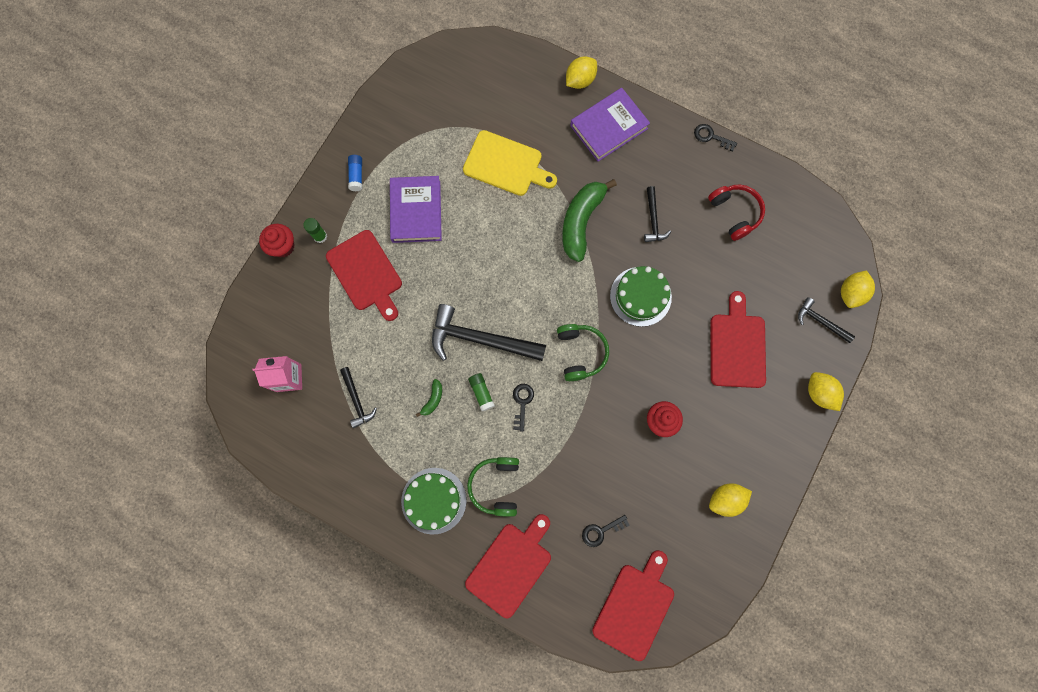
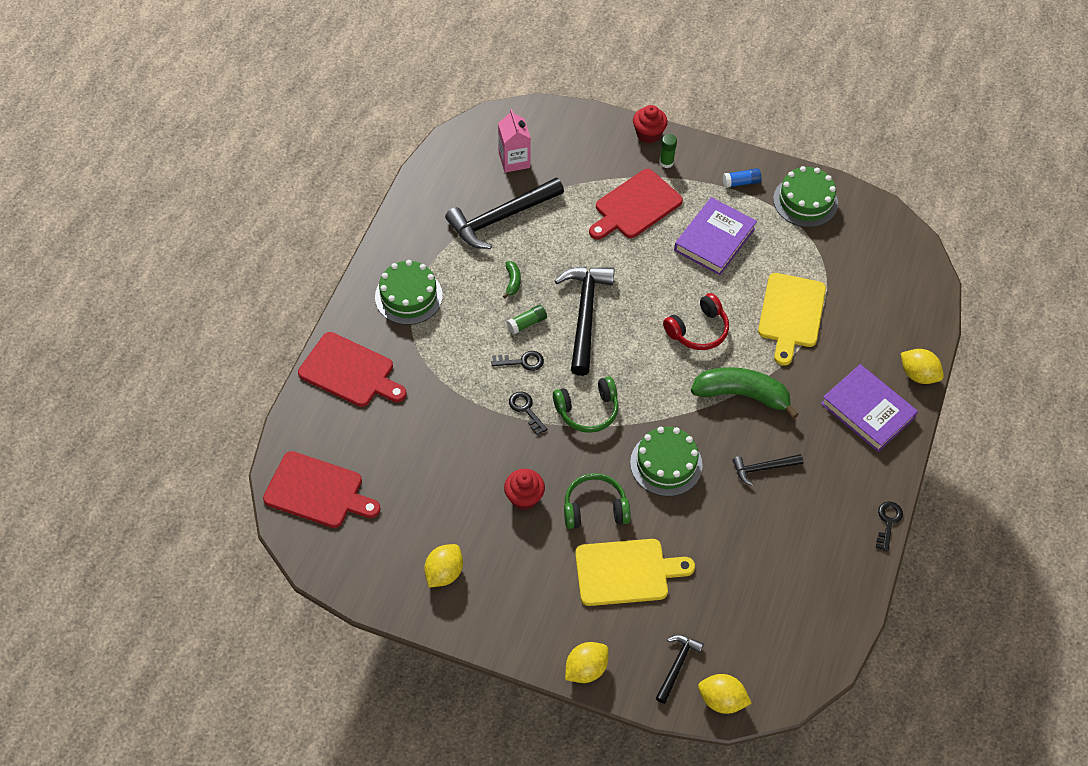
camera: 80 degrees right, 20 degrees down
black hammer [340,367,377,428] -> black hammer [445,178,564,249], size x1.93
purple book [390,176,442,243] -> purple book turned 45 degrees counterclockwise [674,197,757,275]
green banana [416,379,442,417] -> green banana turned 105 degrees counterclockwise [503,261,521,298]
green headphones [467,457,519,517] -> green headphones moved to [564,473,631,529]
black key [582,515,630,547] -> black key moved to [509,392,547,435]
red headphones [708,185,765,241] -> red headphones moved to [663,293,729,350]
yellow lemon [709,484,752,517] -> yellow lemon turned 60 degrees clockwise [424,544,463,587]
red cutting board [710,291,766,388] -> yellow cutting board [575,539,695,606]
none -> green cake [773,166,838,227]

